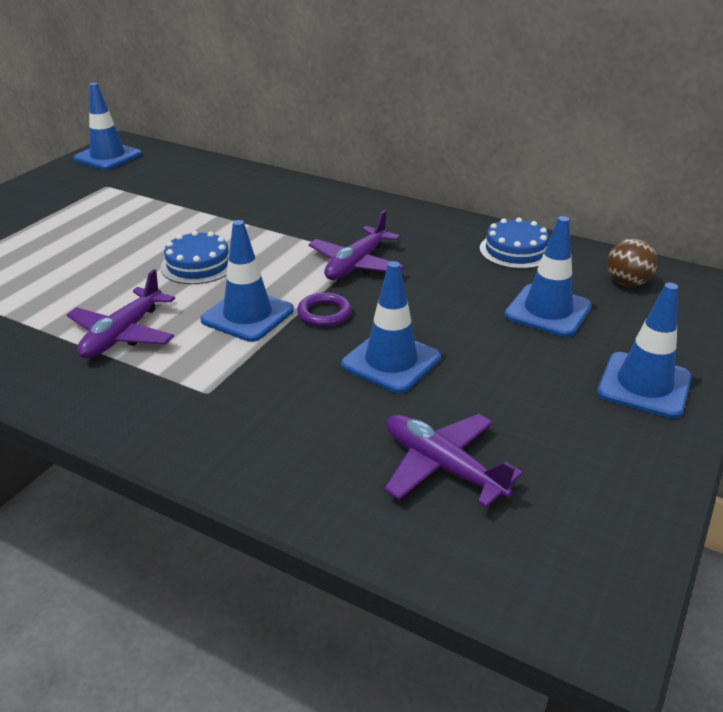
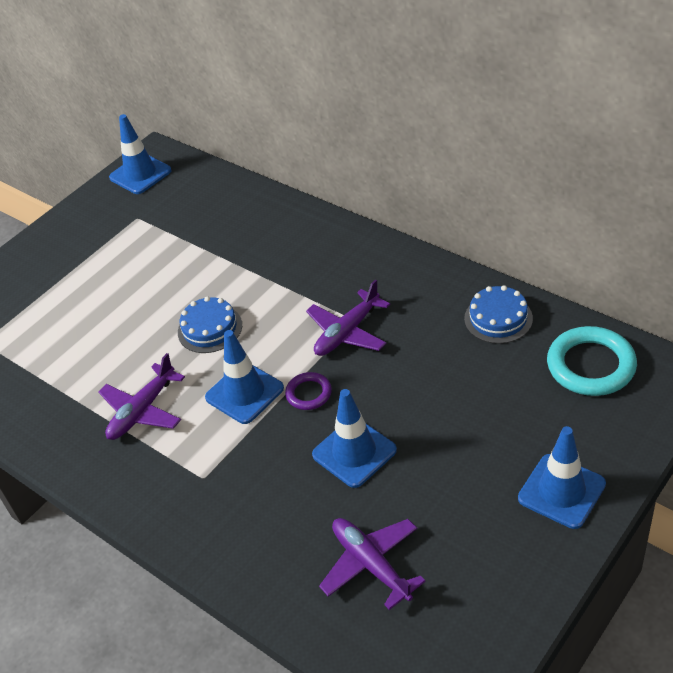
camera: 15 degrees right, 10 degrees up
blue traffic cone [504,216,592,337] -> none
brown ball [607,238,658,286] -> turquoise ring [547,326,637,396]

